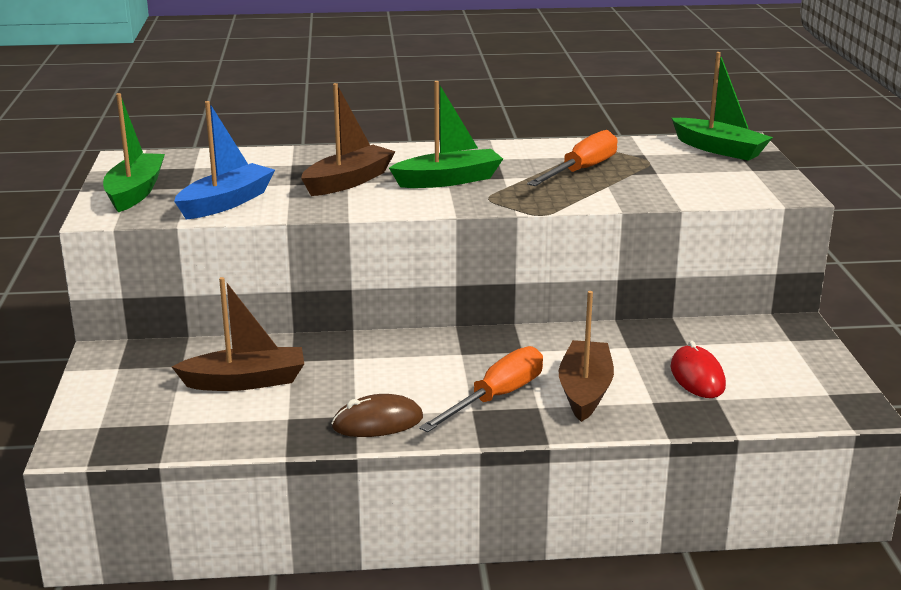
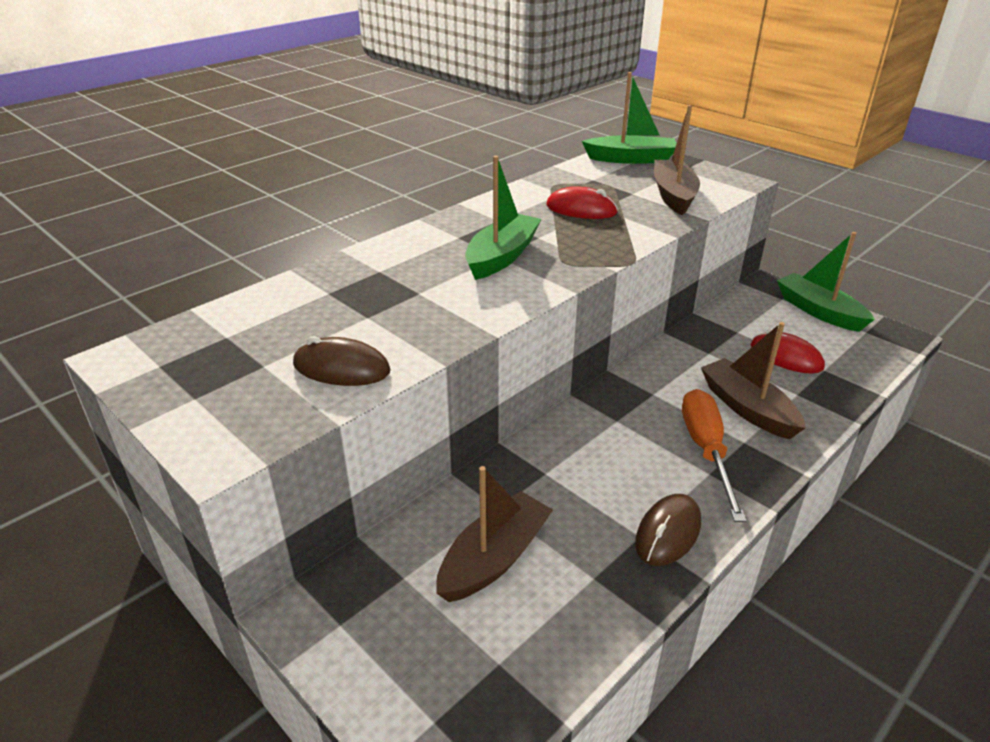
camera: 40 degrees left, 10 degrees up
green boat [103,93,165,212] -> green boat moved to [777,232,875,332]
blue boat [174,101,275,220] -> brown mouse [293,336,391,386]
brown boat [301,83,396,196] -> brown boat moved to [654,105,700,215]
orange screwdriver [527,130,618,186] -> red mouse [546,186,618,219]

